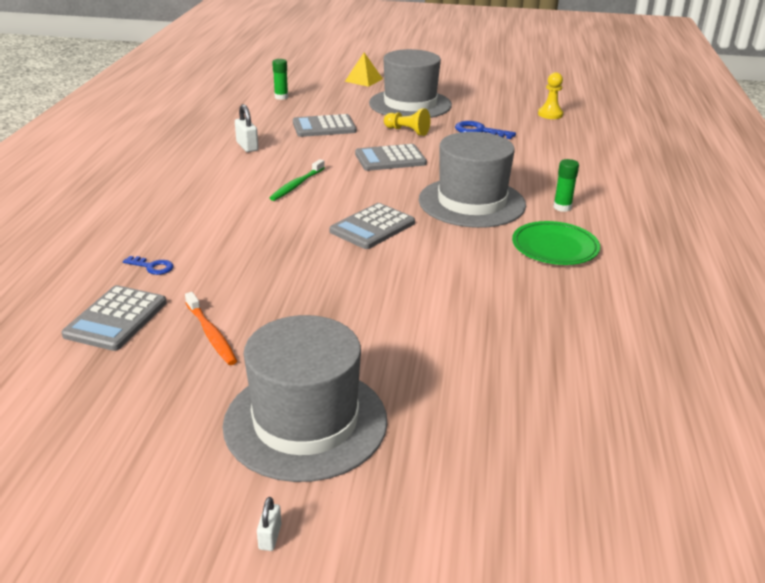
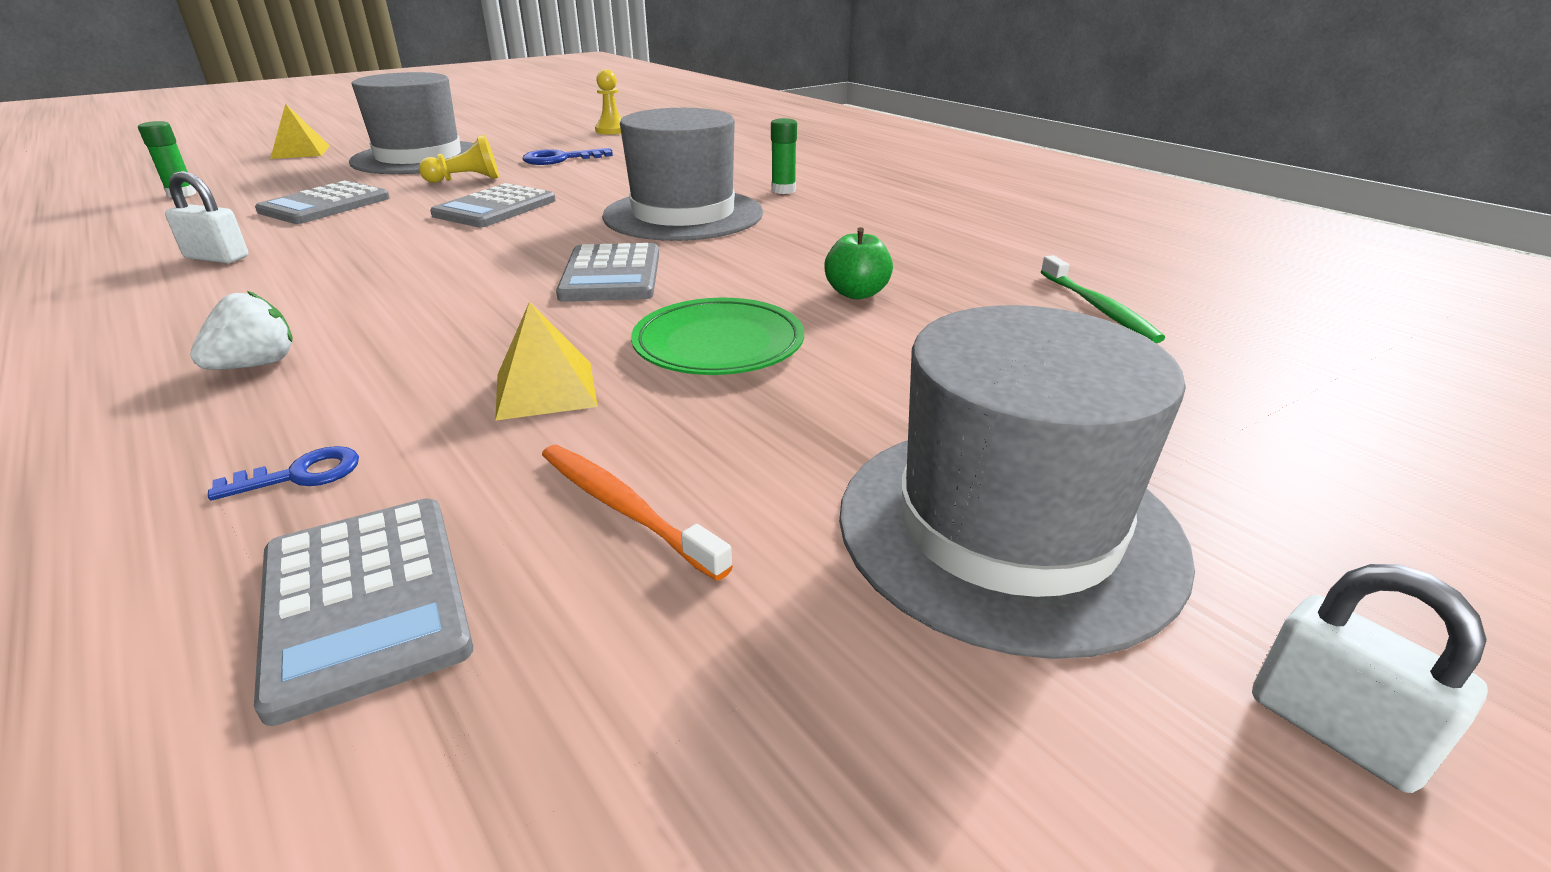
camera: 45 degrees left, 0 degrees up
orange toothbrush [185,292,237,365] -> orange toothbrush turned 150 degrees counterclockwise [542,445,733,581]
white padlock [257,497,282,551] -> white padlock [1252,564,1488,793], size x1.74
green toothbrush [270,159,325,201] -> green toothbrush moved to [1041,255,1165,343]
green plate [512,221,600,265] -> green plate moved to [631,298,804,375]
none -> white strawberry [190,291,292,370]
none -> yellow pyramid [495,301,598,421]
none -> green apple [824,227,893,299]

